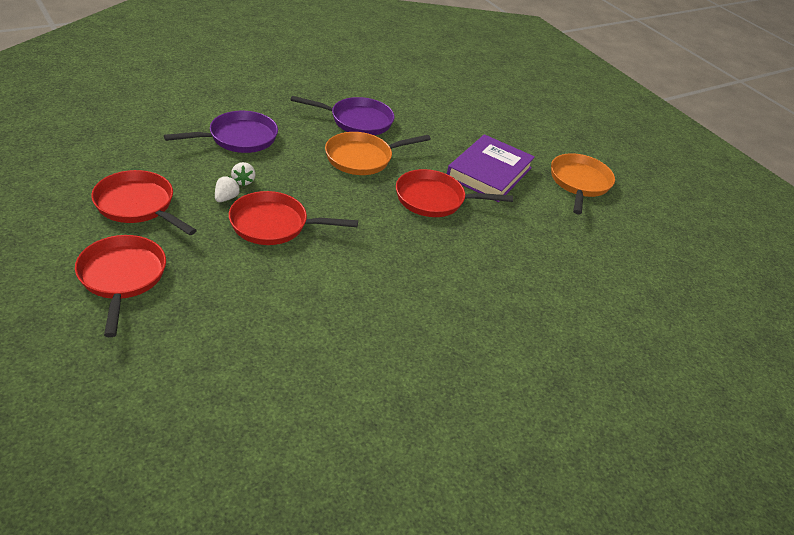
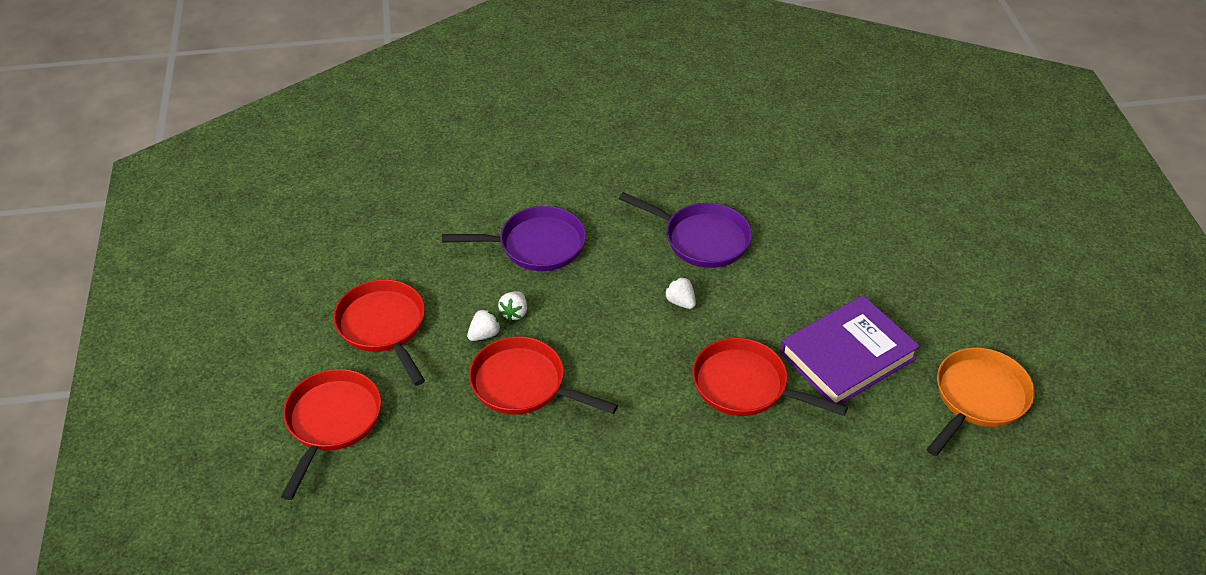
camera: 30 degrees right, 5 degrees up
orange pan [325,132,431,175] -> white strawberry [665,277,696,309]

